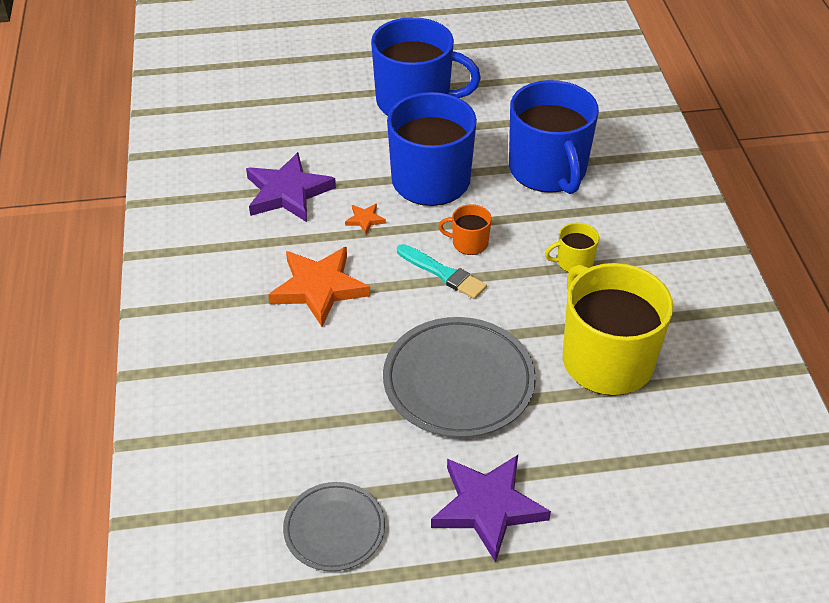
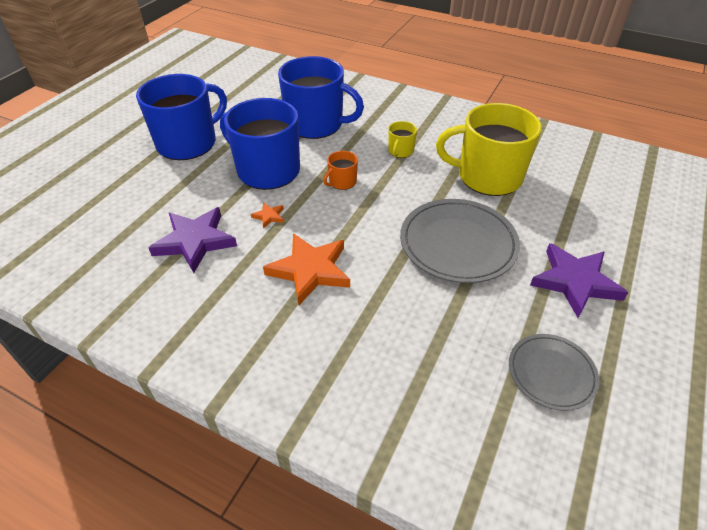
camera: 55 degrees left, 0 degrees up
turquoise brush [397,244,487,299] -> none

